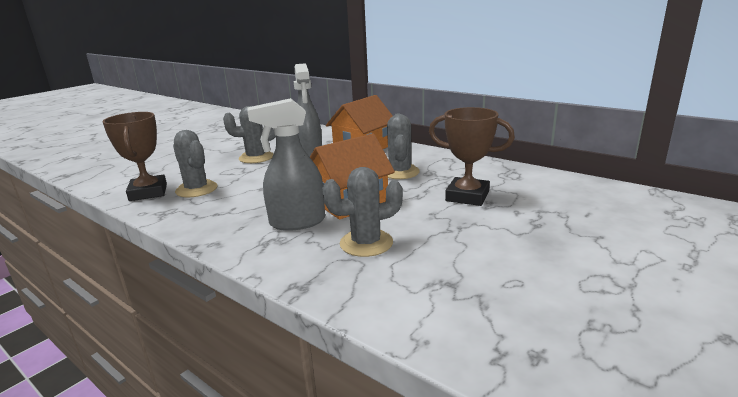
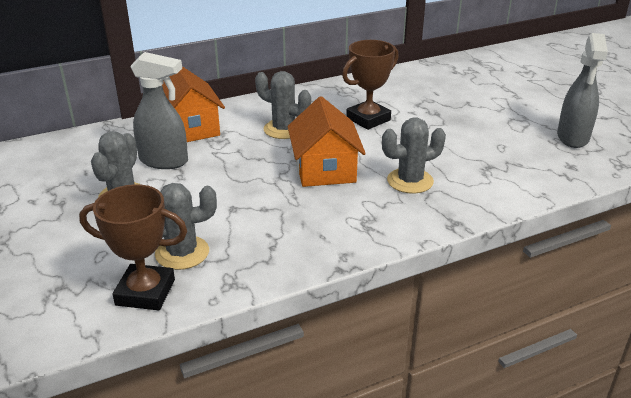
camera: 65 degrees left, 10 degrees up
grey spray bottle [247,98,325,231] -> grey spray bottle moved to [557,33,608,148]
grey cactus [322,167,403,257] -> grey cactus turned 60 degrees clockwise [382,118,446,194]

